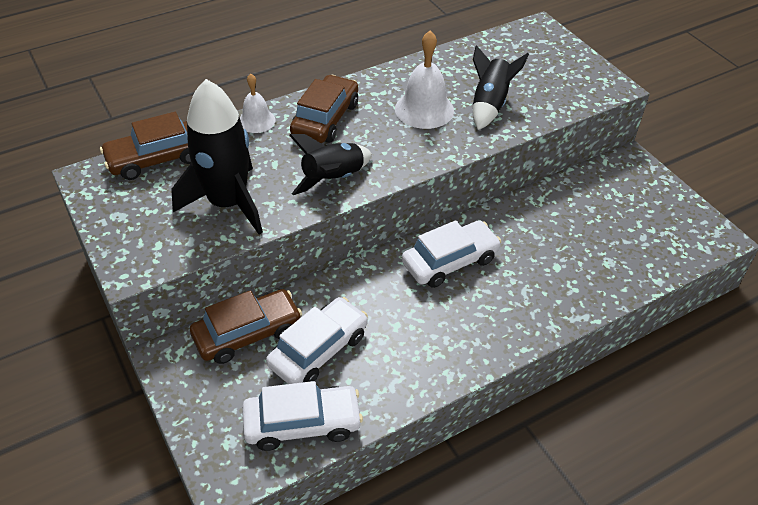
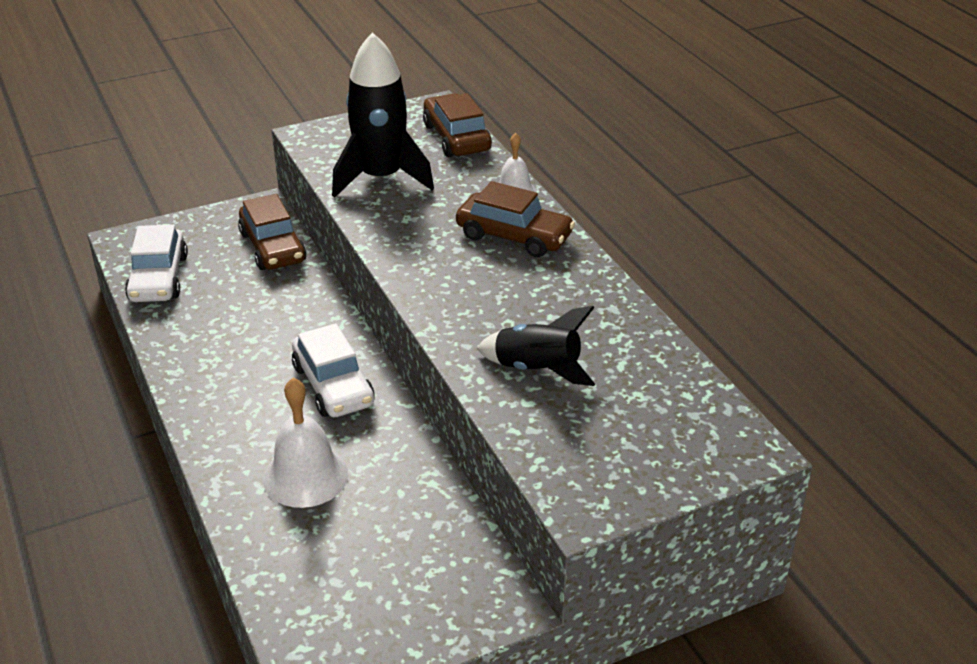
camera: 95 degrees right, 10 degrees down
white car [266,297,368,384] -> none
black rocket [289,134,372,195] -> none
white bell [395,31,454,129] -> white bell moved to [263,378,348,508]

